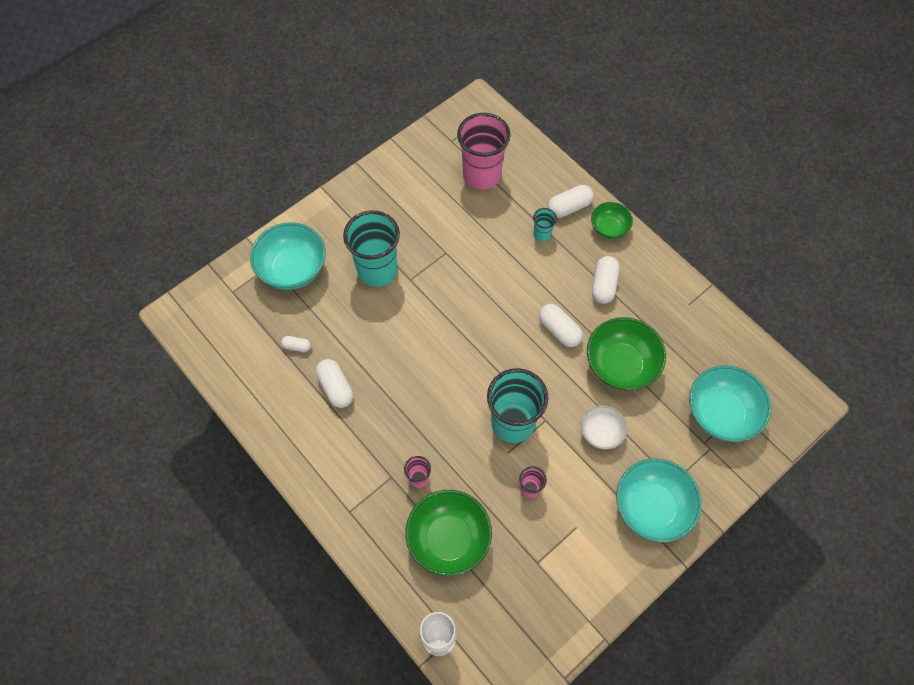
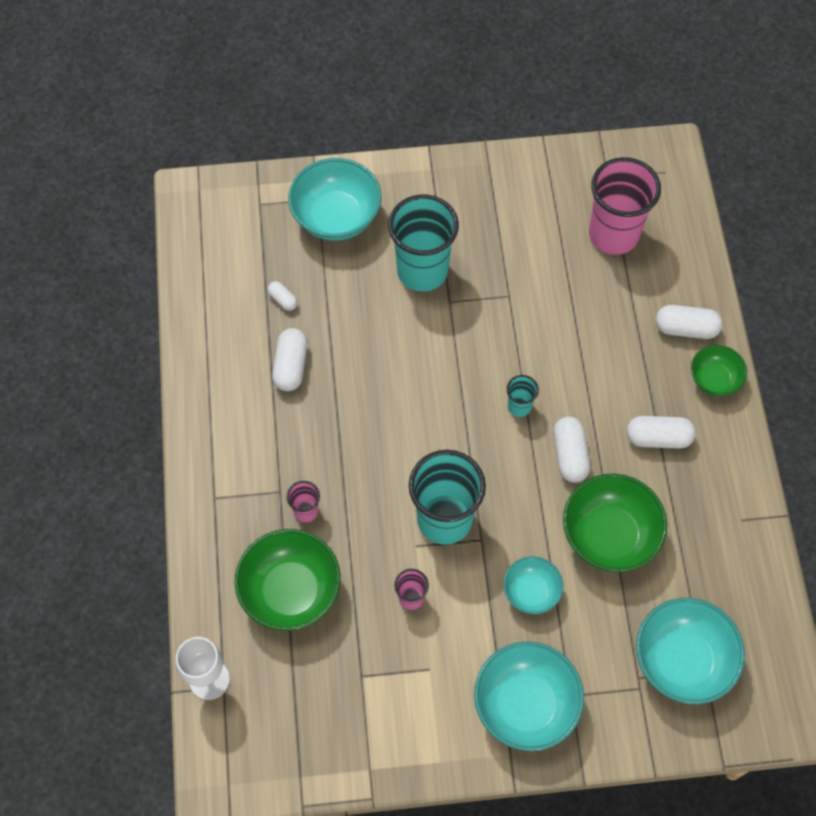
camera: 35 degrees right, 0 degrees up
turquoise cup [533,208,557,241] -> turquoise cup moved to [507,375,539,417]
white bowl [581,405,627,450] -> turquoise bowl [503,556,563,614]
white capsule [592,256,620,304] -> white capsule turned 45 degrees clockwise [627,416,696,449]

